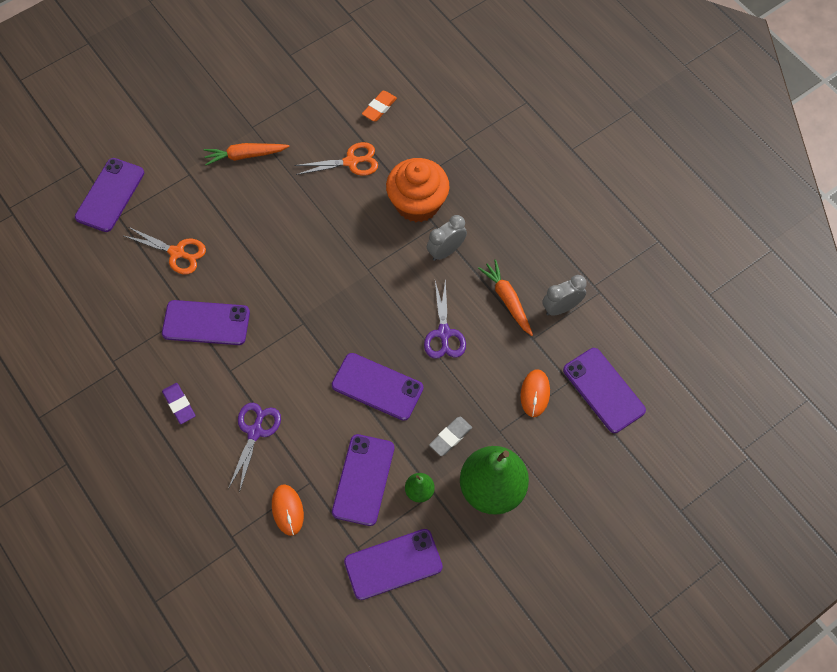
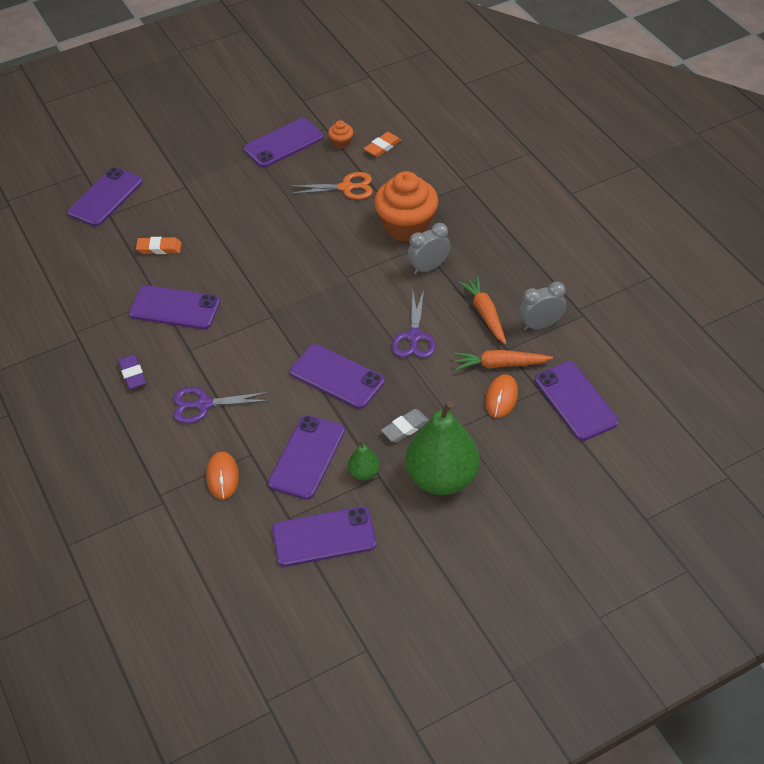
camera: 10 degrees right, 15 degrees down
orange scissors [124,227,206,274] -> orange eraser [136,237,182,254]
orange carrot [204,143,290,165] -> orange carrot moved to [454,350,553,370]
purple scissors [228,403,281,493] -> purple scissors turned 120 degrees counterclockwise [173,387,270,424]
none -> purple phone [244,118,324,168]
none -> orange cupcake [328,120,353,149]

